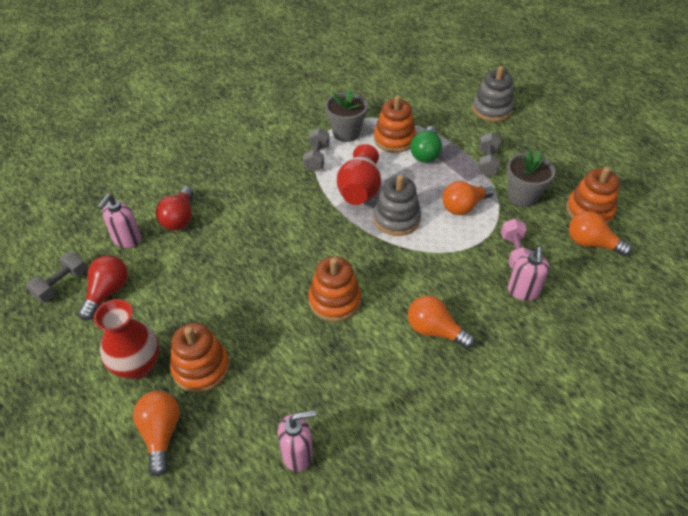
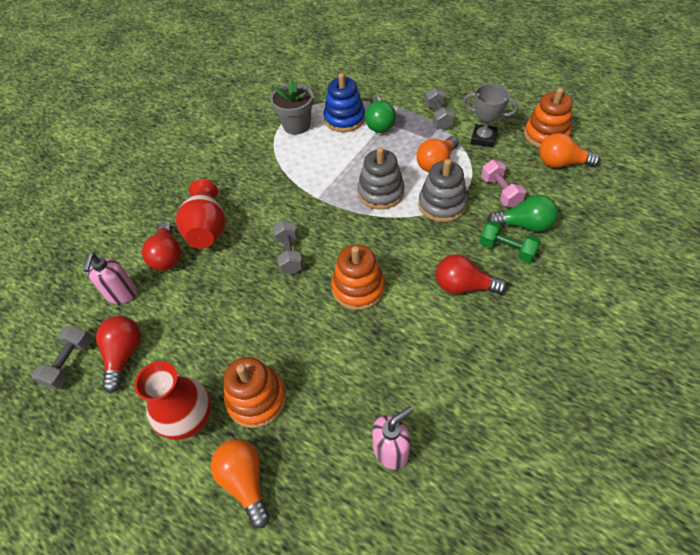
camera: 15 degrees left, 5 degrees up
grey dumbbell [303,128,329,172] -> grey dumbbell moved to [273,220,303,274]
red vase [337,144,381,205] -> red vase moved to [176,179,226,249]
orange stacking toy [374,95,416,153] -> blue stacking toy [324,73,365,132]
orange light bulb [408,296,475,349] -> red light bulb [436,254,507,294]
grey stacking toy [472,66,514,122] -> grey stacking toy moved to [418,159,468,222]
grey flower pot [506,149,555,207] -> grey trophy [463,84,518,148]
pink soap dispenser [508,247,550,301] -> green light bulb [487,195,558,232]
none -> green dumbbell [480,221,541,263]

